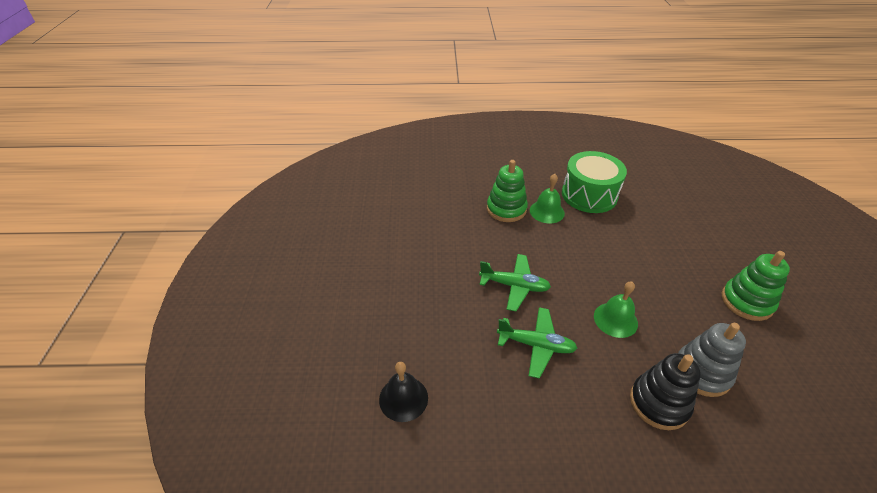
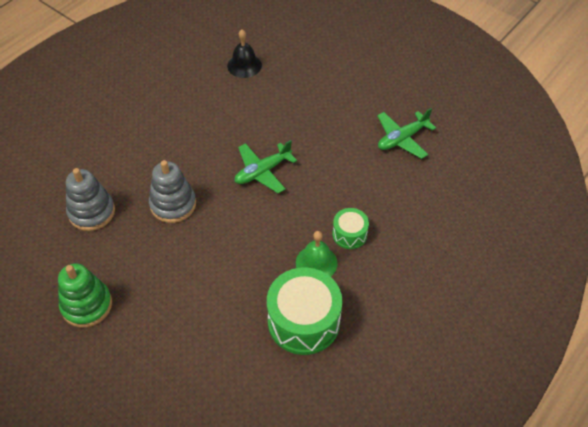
camera: 130 degrees right, 10 degrees up
green stacking toy [487,160,528,222] -> green drum [333,208,369,249]
green plane [497,307,577,379] -> green plane moved to [377,108,436,159]
green bell [594,281,638,338] -> grey stacking toy [149,160,196,223]
black stacking toy [630,353,701,430] -> none

